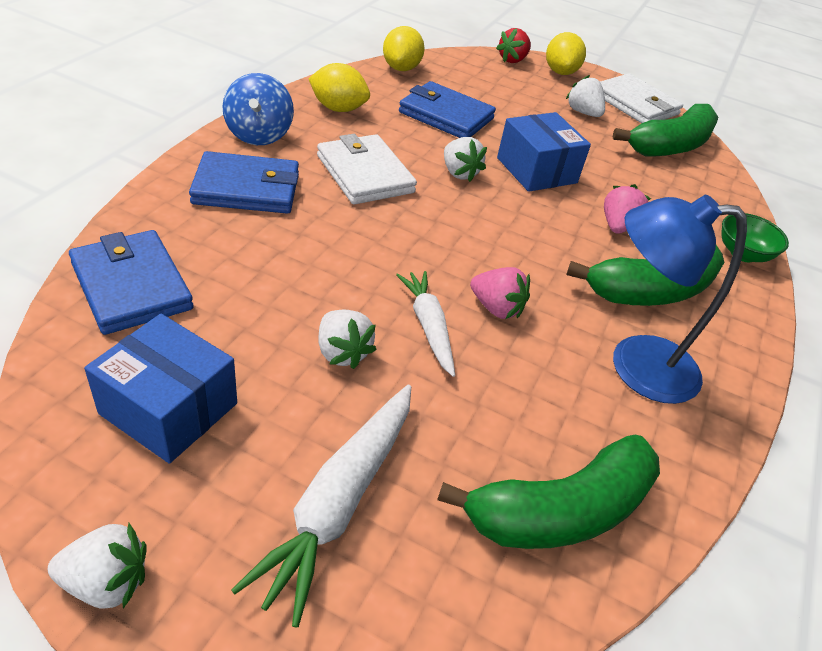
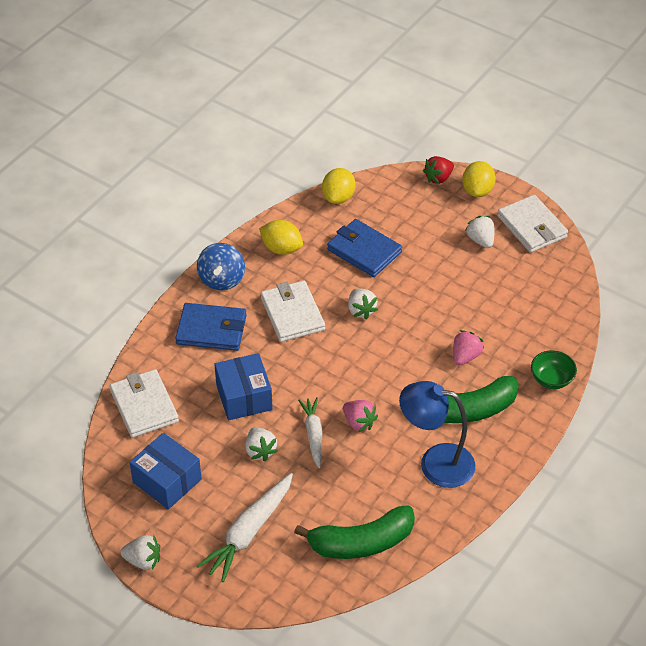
camera: 15 degrees right, 5 degrees up
blue wallet [69,230,194,335] -> white wallet [110,369,179,438]
blue box [497,112,591,192] -> blue box moved to [214,353,273,420]
green banana [613,104,718,156] -> none

